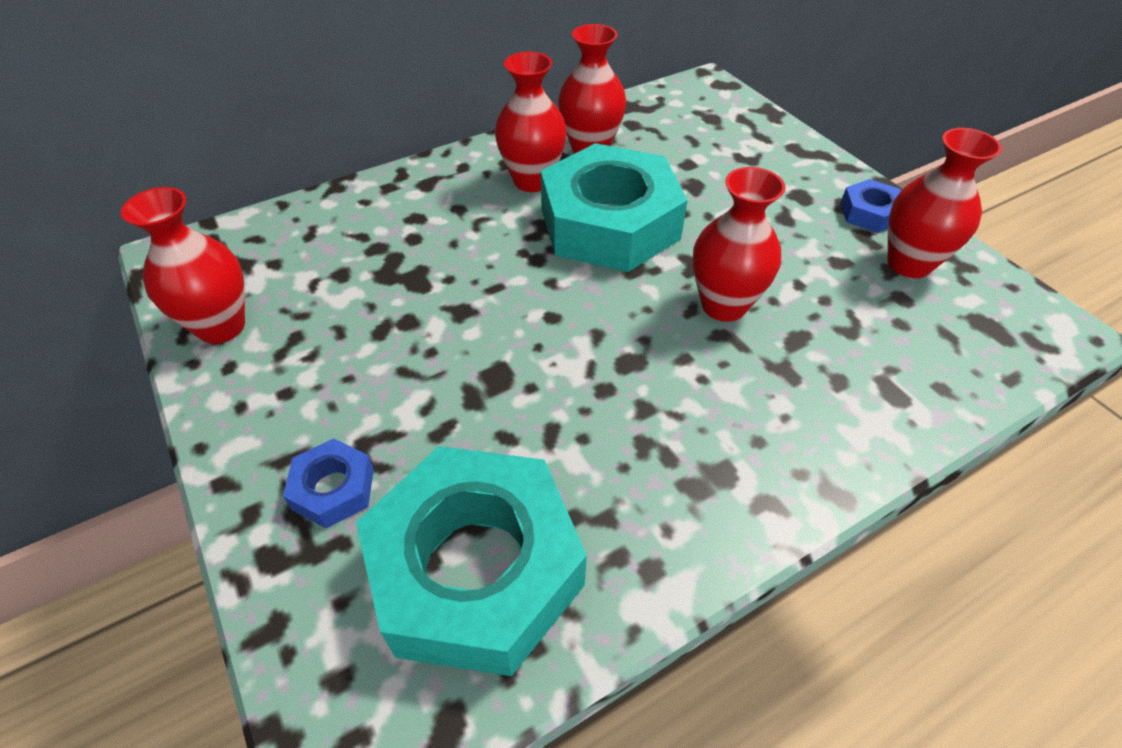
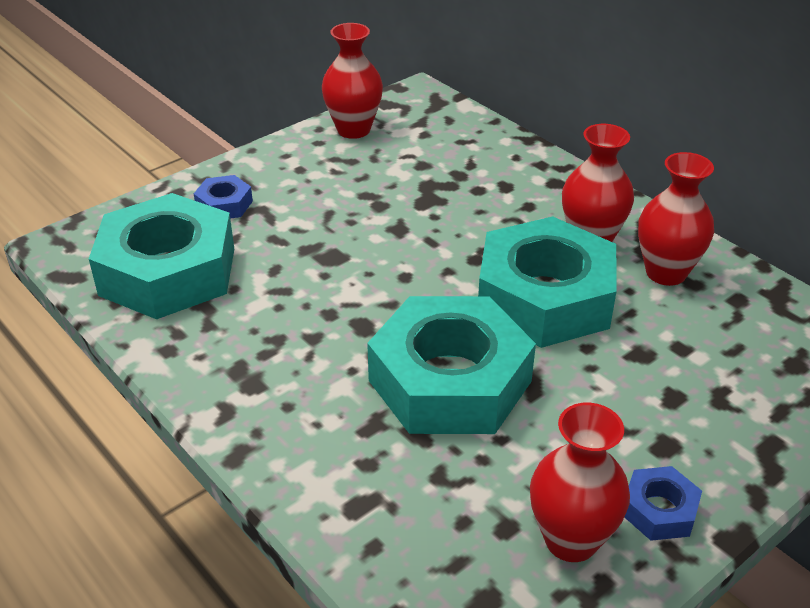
camera: 80 degrees right, 10 degrees down
red vase [693,167,786,322] -> turquoise nut [367,296,536,434]

